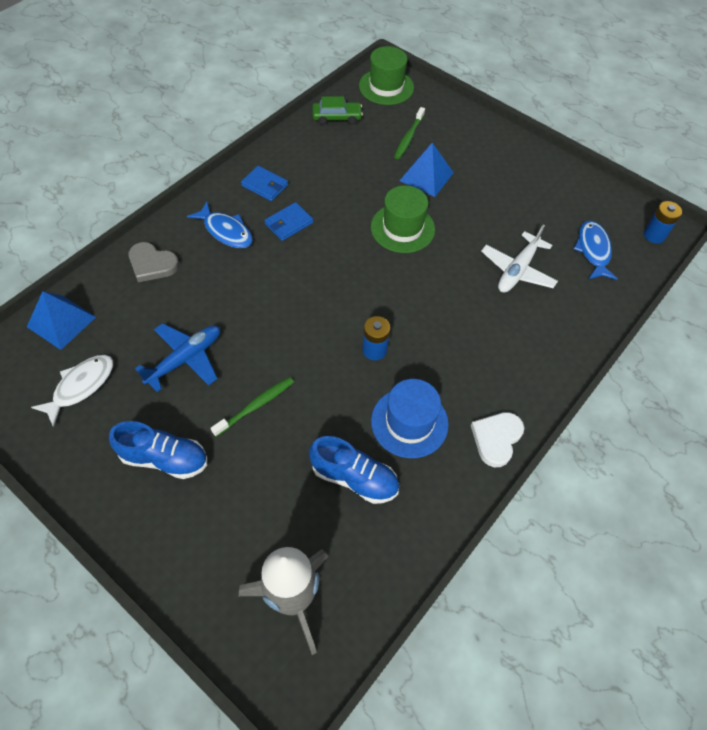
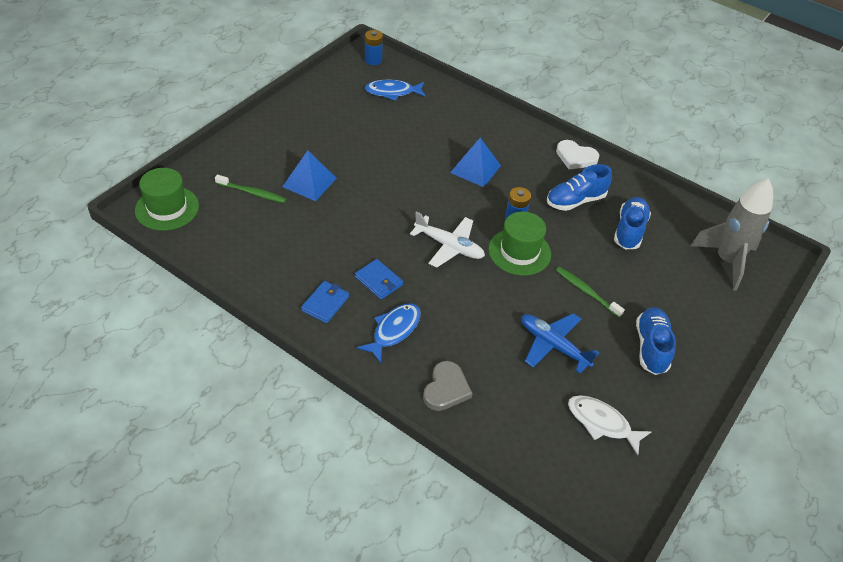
camera: 95 degrees left, 10 degrees down
blue pyramid [27,291,96,350] -> blue pyramid moved to [450,138,501,187]
green car [312,96,363,125] -> none
green hat [371,185,435,253] -> green hat moved to [488,211,551,276]
blue hat [371,379,449,458] -> blue shoe [547,164,612,211]
white plane [481,225,558,293] -> white plane moved to [410,211,485,268]

